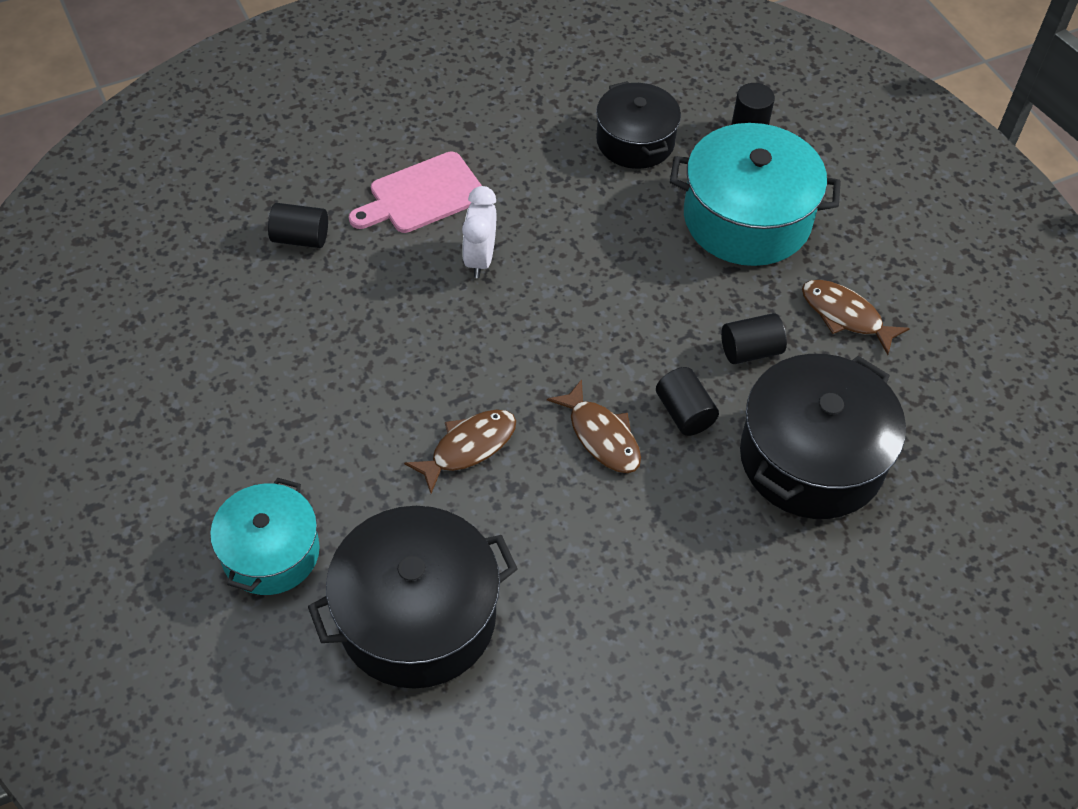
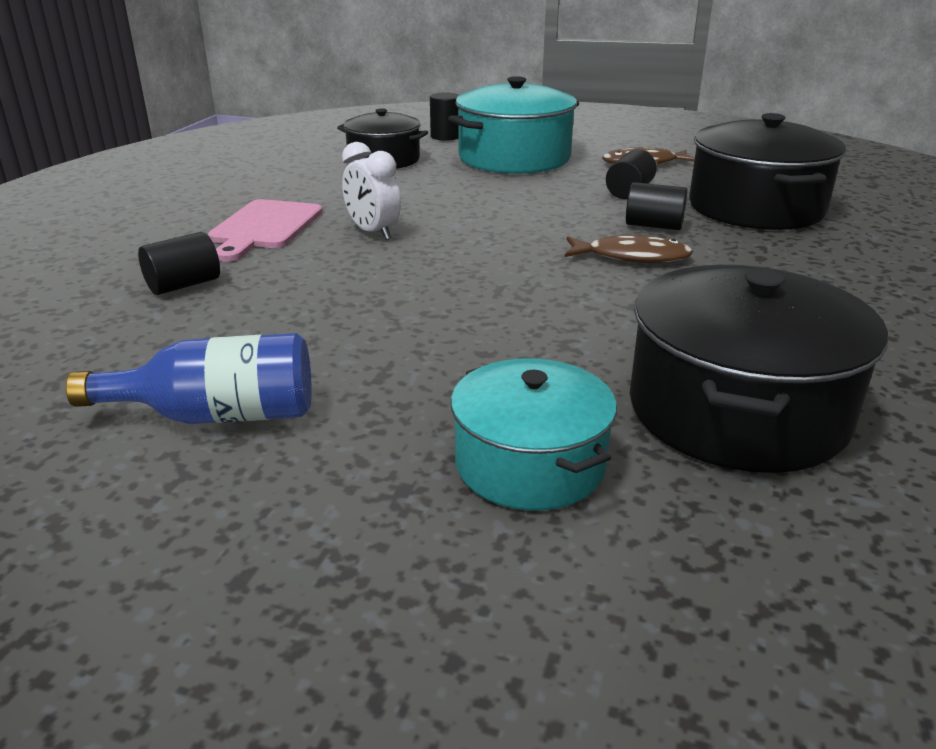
camera: 45 degrees left, 25 degrees down
brown fish [404,410,516,493] -> none
none -> blue bottle [66,333,312,424]

